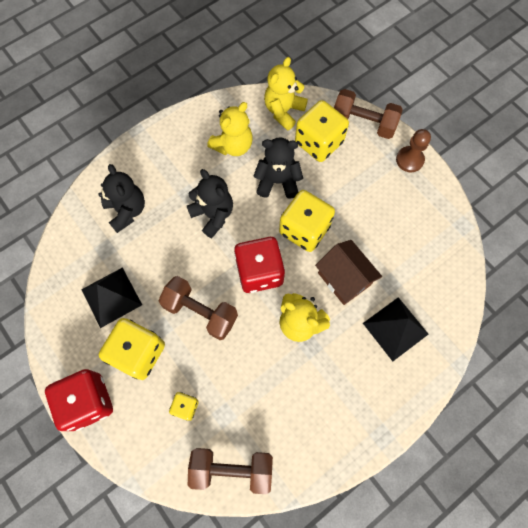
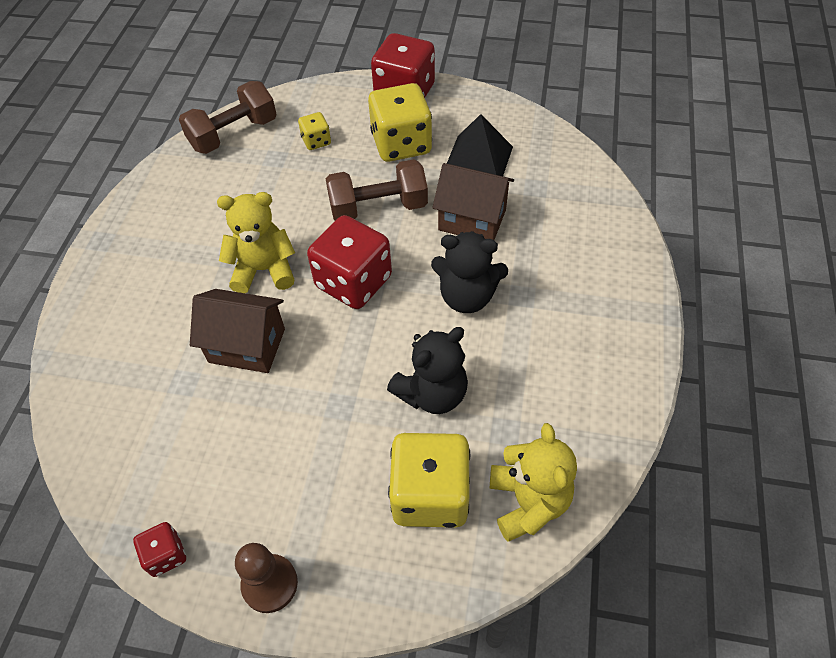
camera: 140 degrees right, 15 degrees down
black teddy bear [98,164,145,233] -> none
yellow teddy bear [207,102,253,156] -> none
yellow dice [279,190,335,252] -> none
brown dumbbell [334,89,403,139] -> none
black pyramid [363,297,429,361] -> none
none -> red dice [133,522,186,577]
none -> brown house [432,163,514,240]

